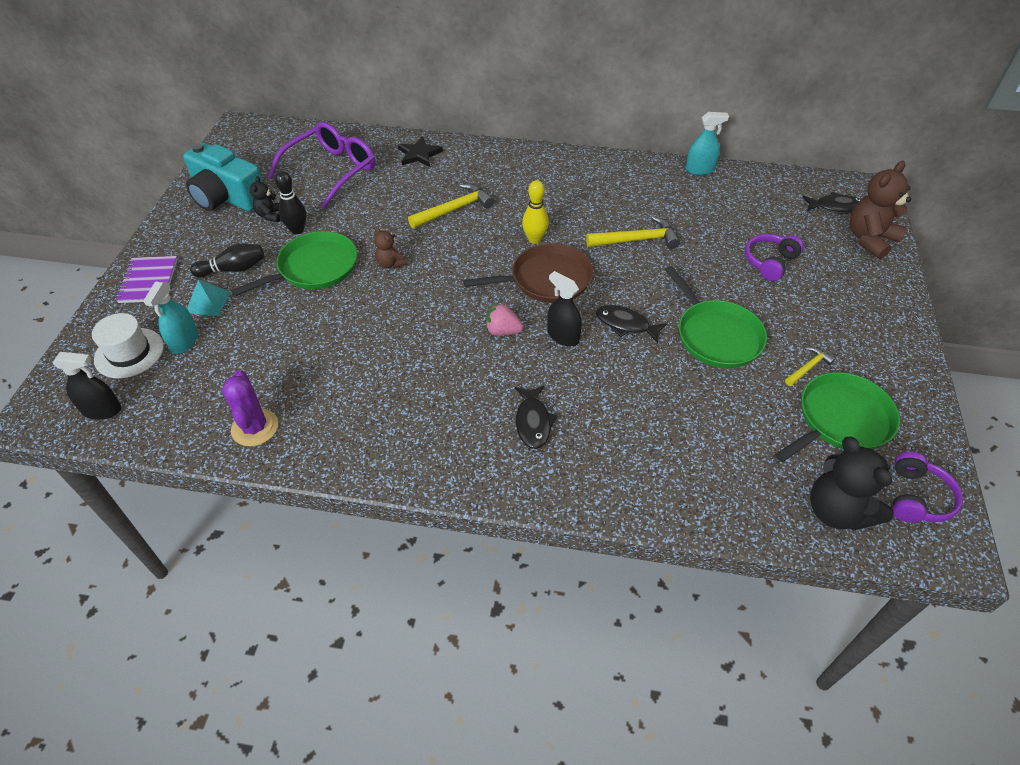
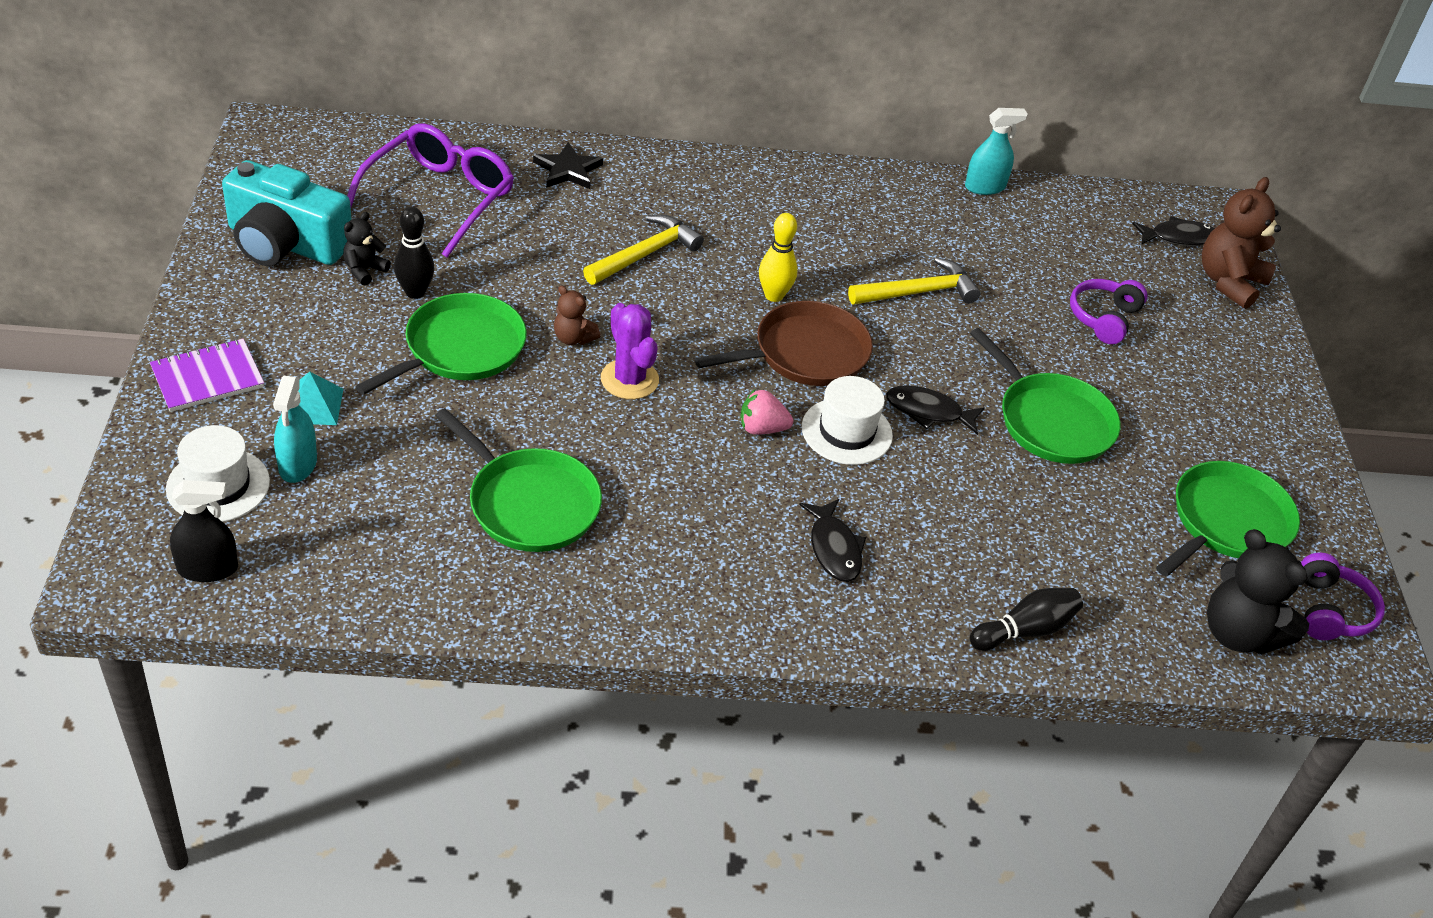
camera: 15 degrees left, 5 degrees down
purple notebook [116,256,178,303] -> purple notebook turned 75 degrees clockwise [150,339,264,412]
black bowling pin [190,243,264,277] -> black bowling pin moved to [970,588,1083,651]
purple cactus [222,370,278,446] -> purple cactus moved to [601,303,659,399]
black teddy bear [250,176,280,222] -> black teddy bear turned 45 degrees clockwise [343,212,391,285]
black spray bottle [547,271,582,346] -> white hat [802,376,893,465]
yellow hammer [785,347,835,386] -> none
none -> green pan [435,408,602,552]

